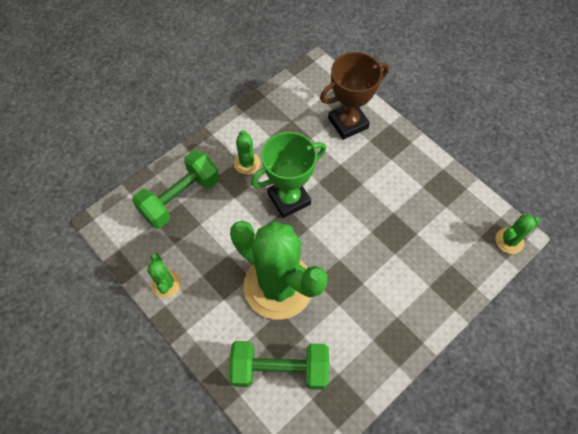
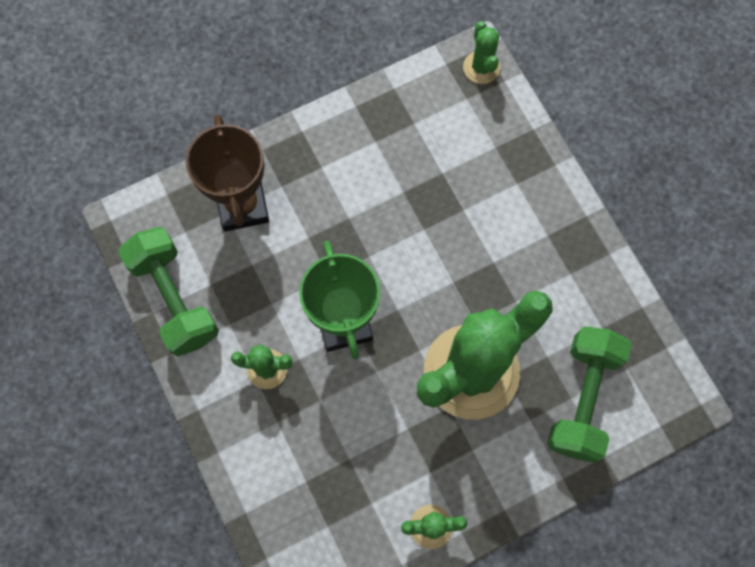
camera: 75 degrees left, 10 degrees up
green dumbbell [132,150,219,229] -> green dumbbell moved to [118,227,219,357]

